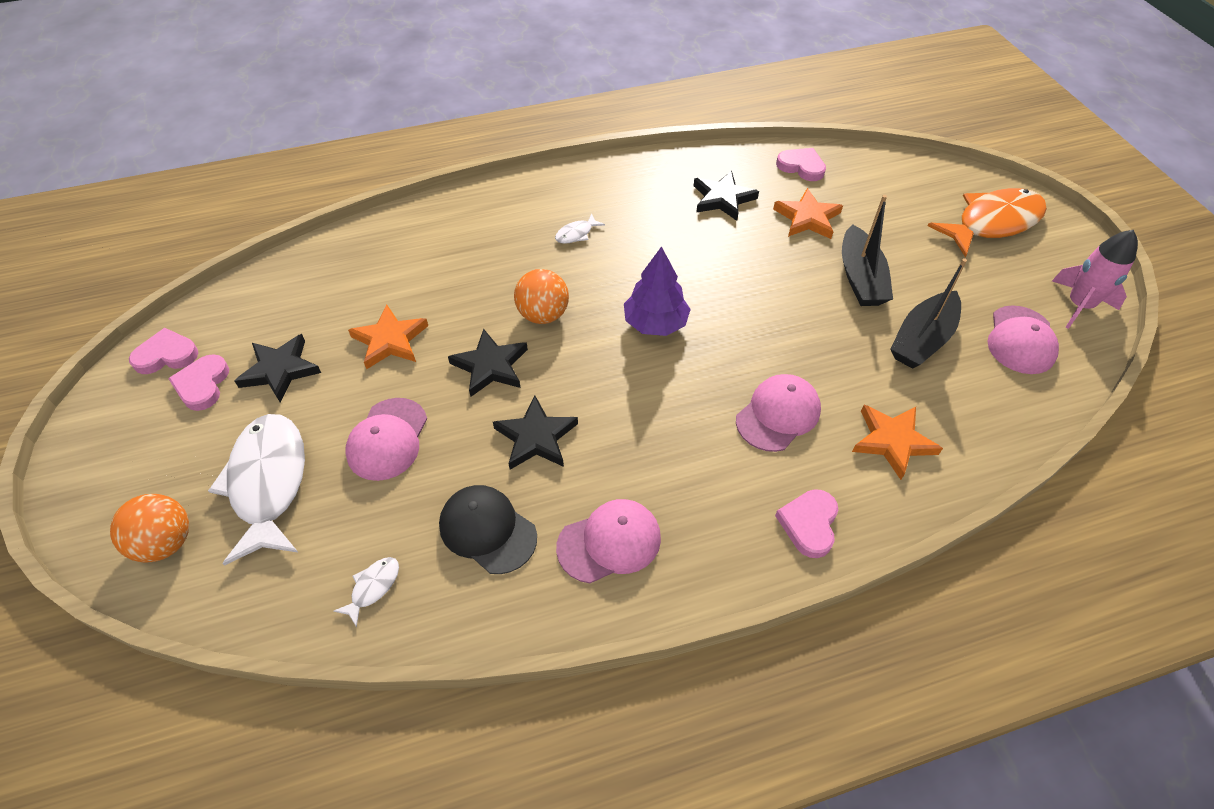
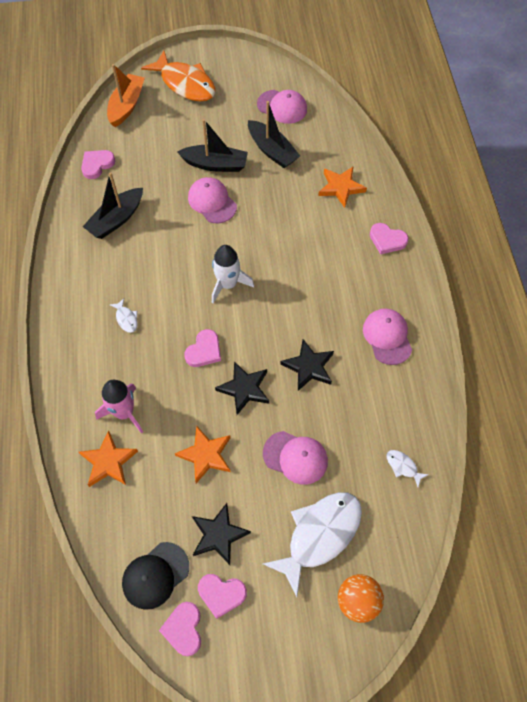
camera: 80 degrees left, 10 degrees up
white fish [208,414,305,566] -> white fish turned 135 degrees clockwise [263,492,362,597]
black cap [439,485,537,574] -> black cap moved to [122,542,189,610]
orange ball [514,269,569,324] -> pink heart [184,329,221,367]
purple tree [624,246,691,336] -> white rocket [212,245,254,304]
black star [694,171,759,221] -> black boat [83,172,143,239]
pink cap [736,374,821,452] -> pink cap moved to [188,177,237,223]
orange star [773,188,843,239] -> orange star moved to [79,430,138,487]
orange fish [928,188,1047,257] -> orange fish turned 150 degrees clockwise [141,51,216,101]
pink rocket [1052,230,1138,329] -> pink rocket moved to [95,380,143,433]
none -> orange boat [107,64,145,127]

